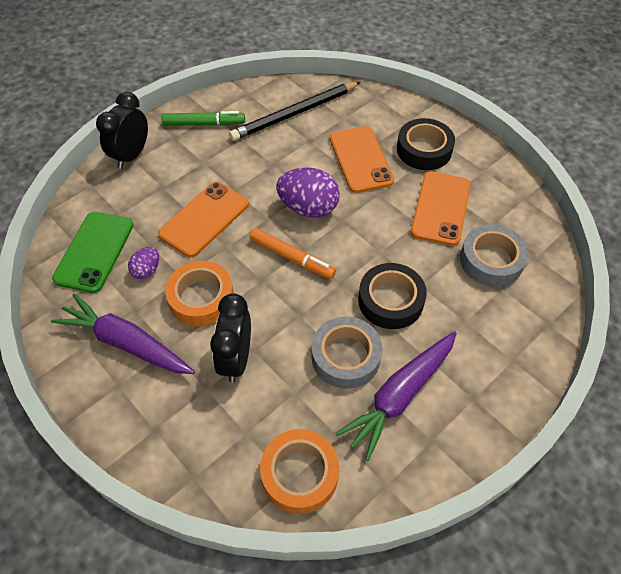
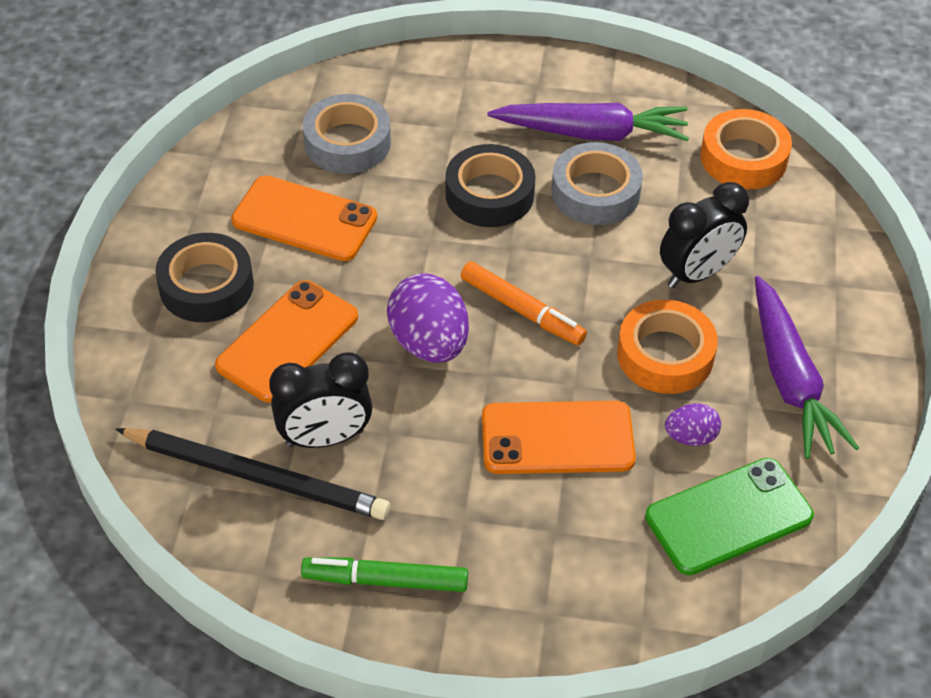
camera: 130 degrees left, 5 degrees down
black clock [96,92,148,169] -> black clock moved to [269,352,372,448]
green marker [161,111,245,126] -> green marker turned 45 degrees counterclockwise [301,558,468,592]
orange marker [249,228,336,279] -> orange marker turned 135 degrees clockwise [461,261,587,345]
orange phone [411,171,471,246] -> orange phone turned 45 degrees clockwise [231,175,377,261]

